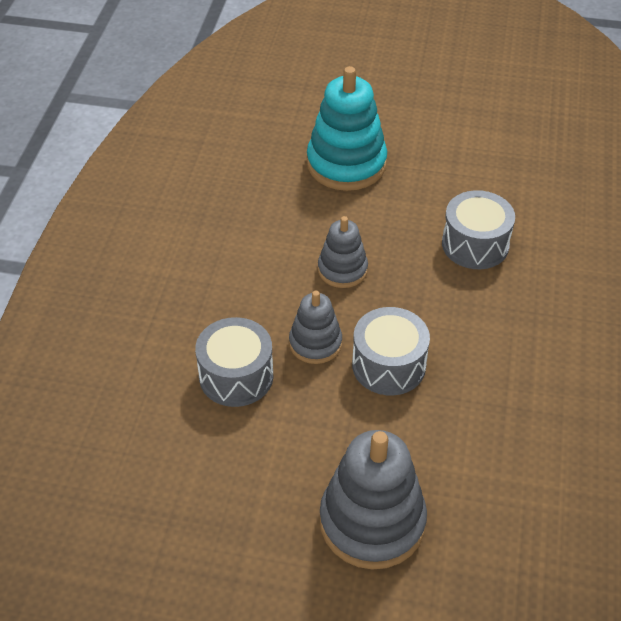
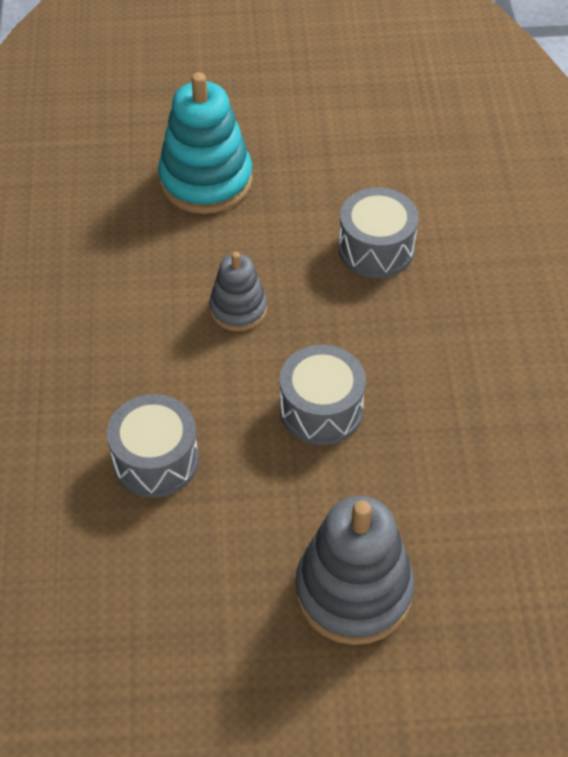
camera: 15 degrees left, 5 degrees up
grey stacking toy [289,291,342,364] -> none

